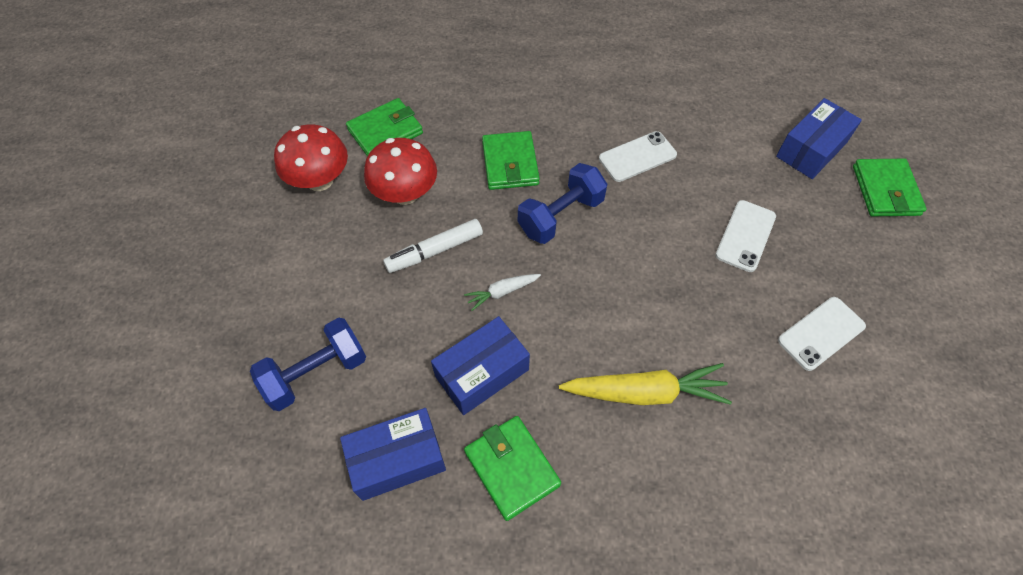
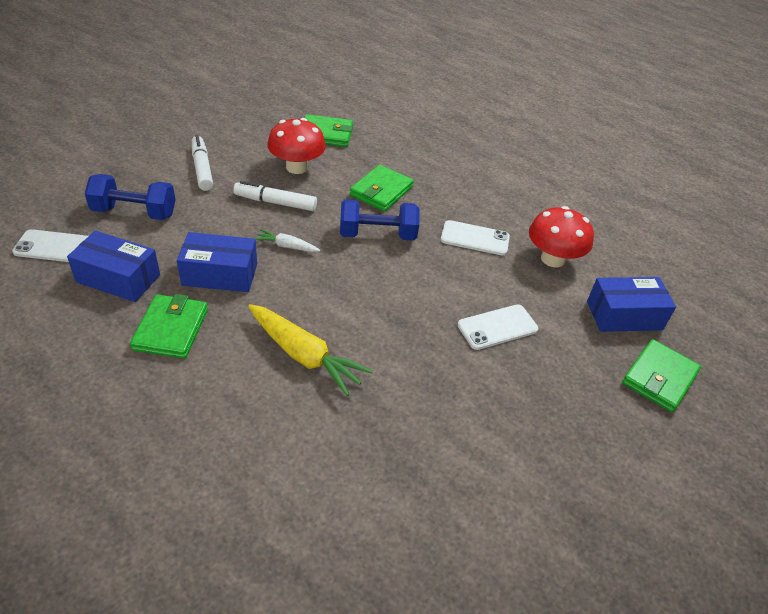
camera: 35 degrees right, 15 degrees down
red mushroom [274,124,348,191] -> red mushroom moved to [529,206,594,267]
white phone [778,297,866,371] -> white phone moved to [12,229,88,262]
none -> white marker [192,135,213,191]

